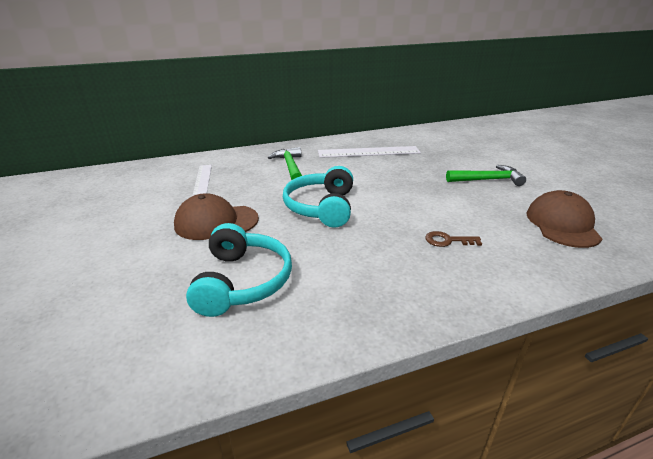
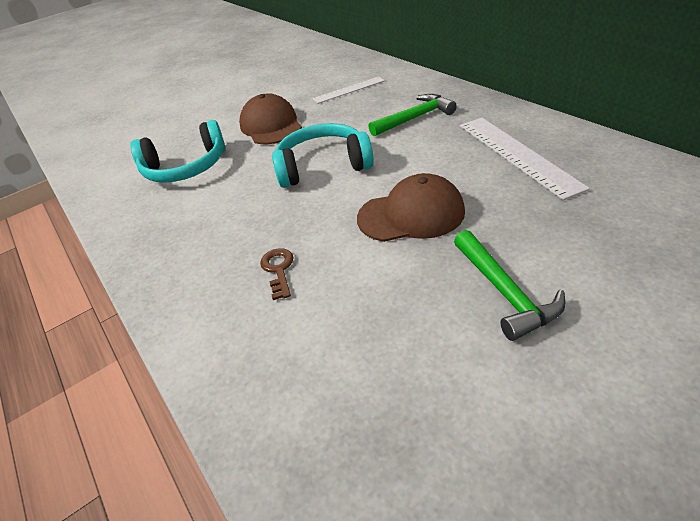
camera: 80 degrees right, 10 degrees up
brown cap [526,190,602,248] -> brown cap moved to [357,173,465,242]

